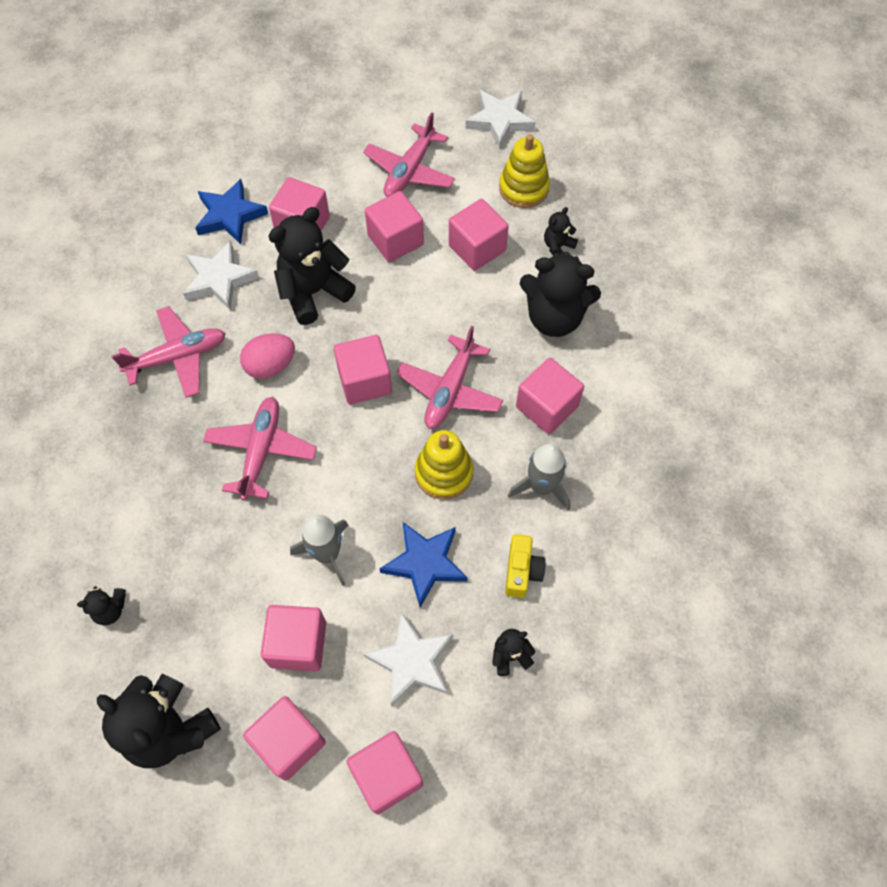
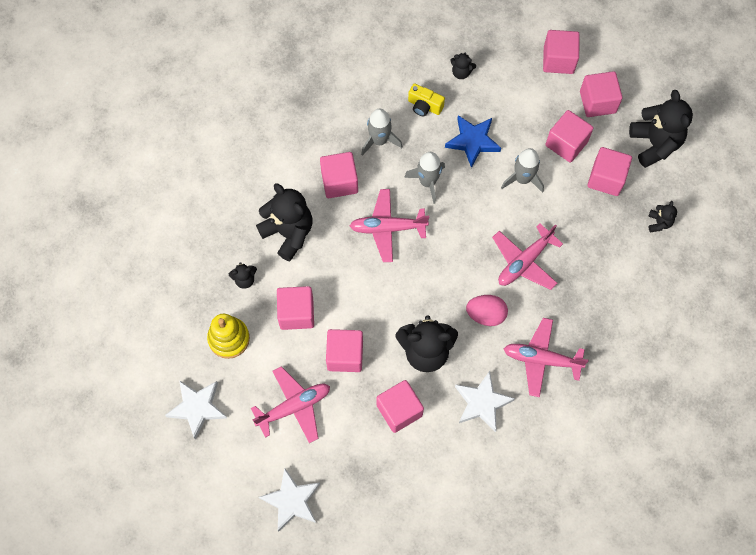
camera: 145 degrees left, 5 degrees up
black teddy bear [77,586,126,625] -> black teddy bear turned 75 degrees clockwise [648,201,677,232]
blue star [195,179,268,244] -> none
pink cube [334,335,392,404] -> pink cube moved to [588,147,632,196]
white star [363,613,453,706] -> white star moved to [259,468,320,532]
pink plane [396,326,503,429] -> pink plane turned 150 degrees counterclockwise [350,189,429,262]
yellow stacking toy [415,430,473,499] -> grey rocket [404,152,445,204]
yellow camera [505,534,546,598] -> yellow camera turned 105 degrees counterclockwise [408,83,445,116]

